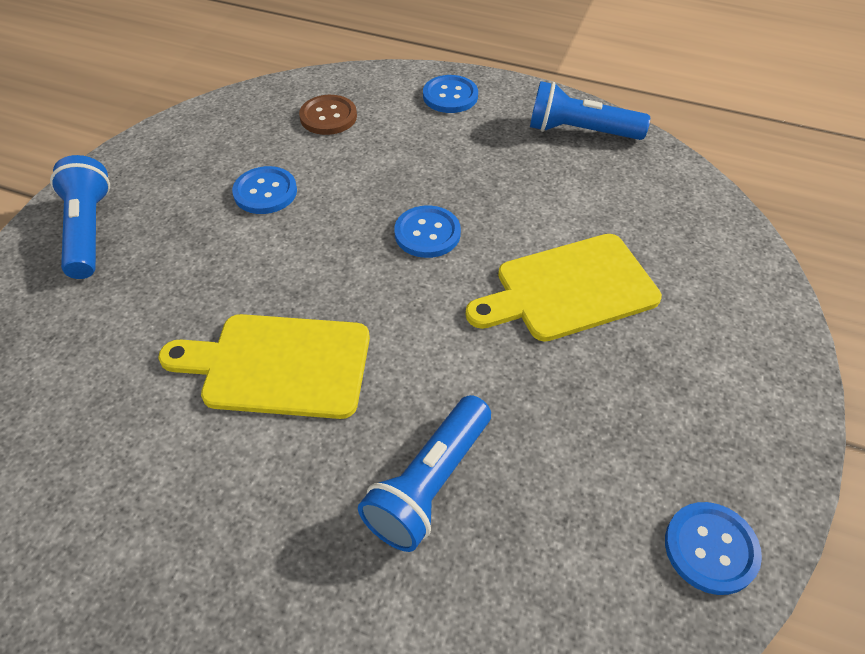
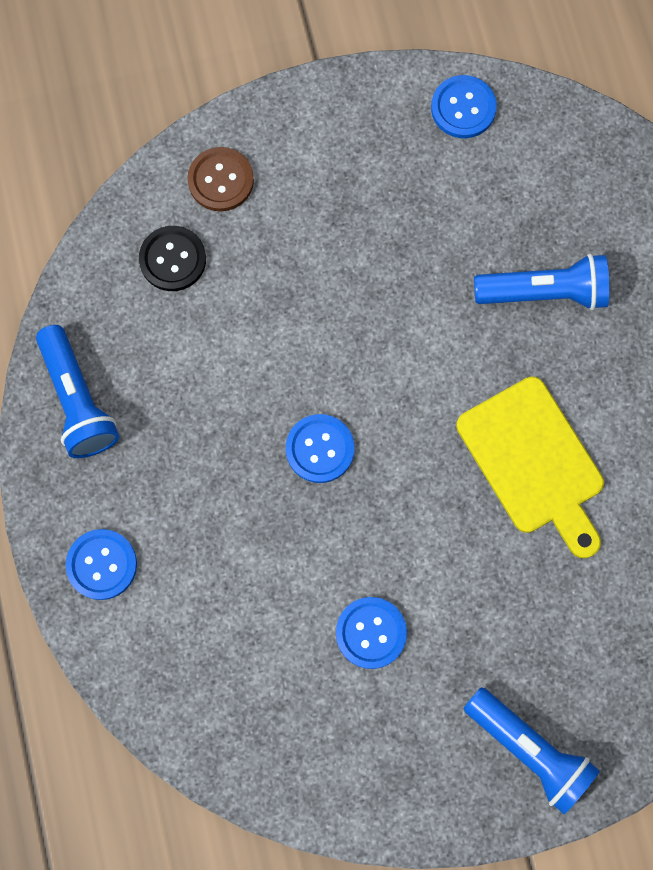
camera: 125 degrees left, 25 degrees up
blue flashlight [50,155,110,279] -> blue flashlight turned 90 degrees counterclockwise [463,687,600,814]
brown button [299,95,357,135] -> brown button moved to [187,147,254,211]
yellow cutting board [465,234,662,342] -> none
none -> black button [139,226,206,291]

